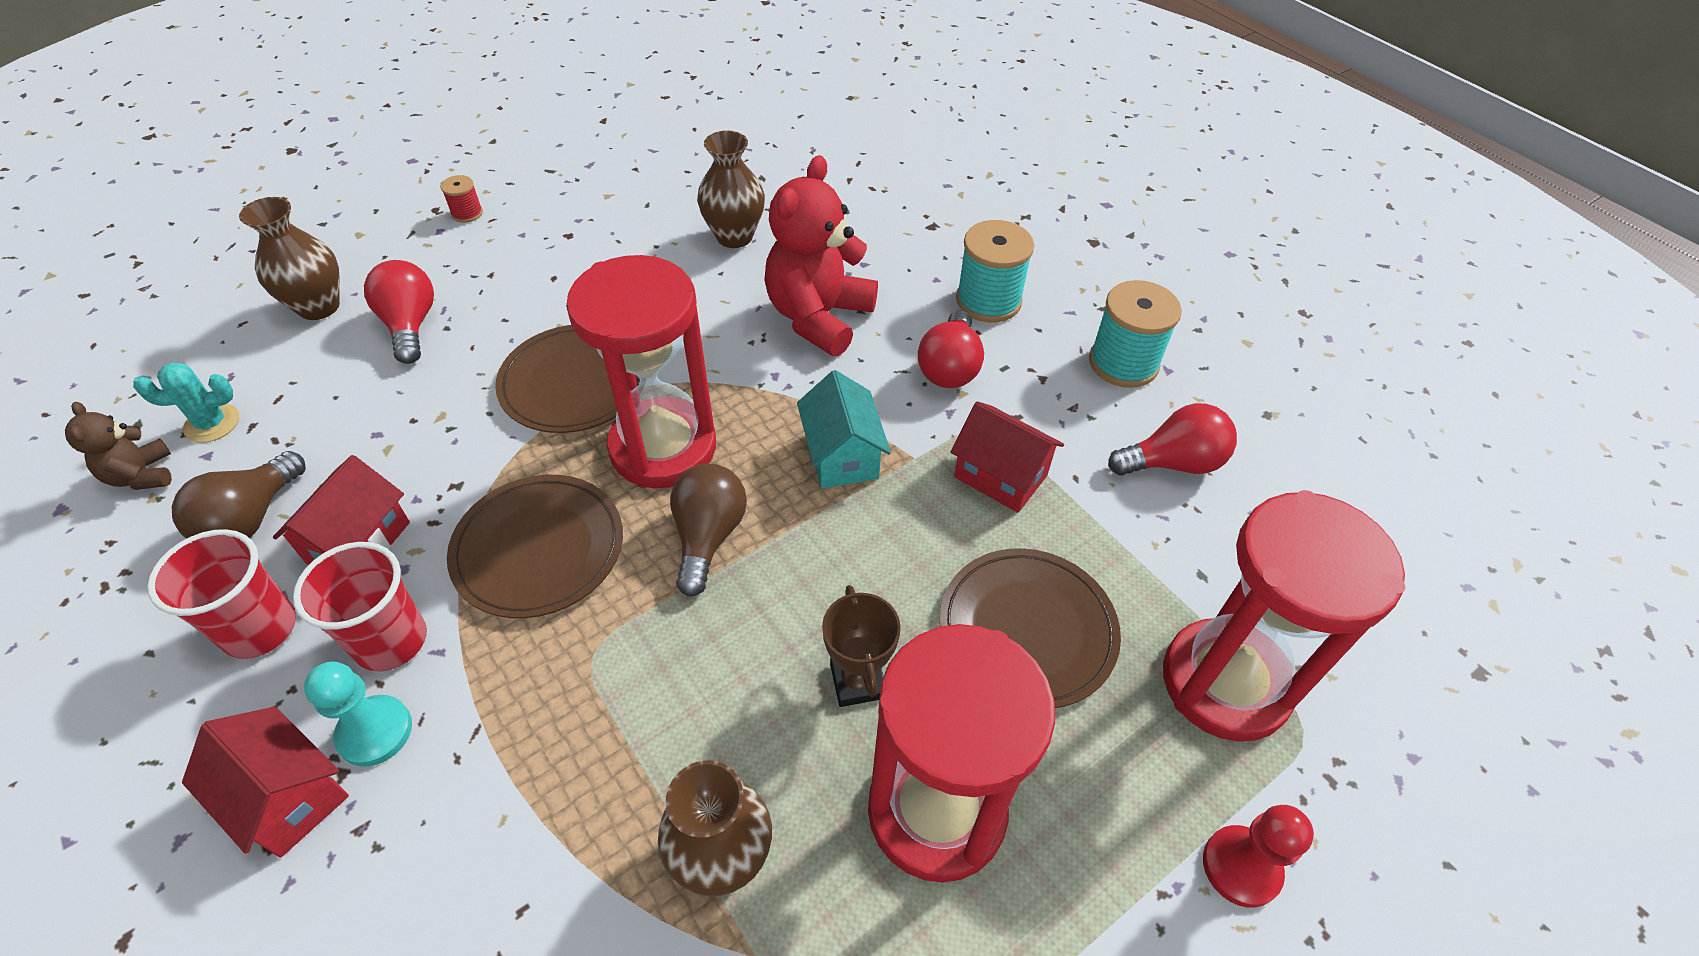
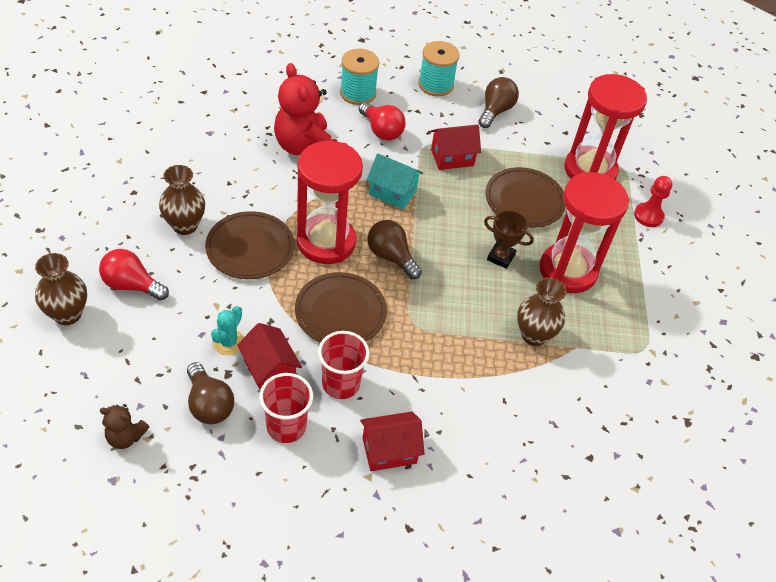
camera: 55 degrees left, 0 degrees up
turquoise cactus [133,363,239,443] -> turquoise cactus moved to [211,306,244,355]
turquoise pawn [304,661,412,767] -> none
red spool [441,175,483,223] -> none
brown vase [697,131,765,248] -> brown vase moved to [159,165,205,235]
red light bulb [1108,403,1237,476] -> brown light bulb [478,77,519,128]

